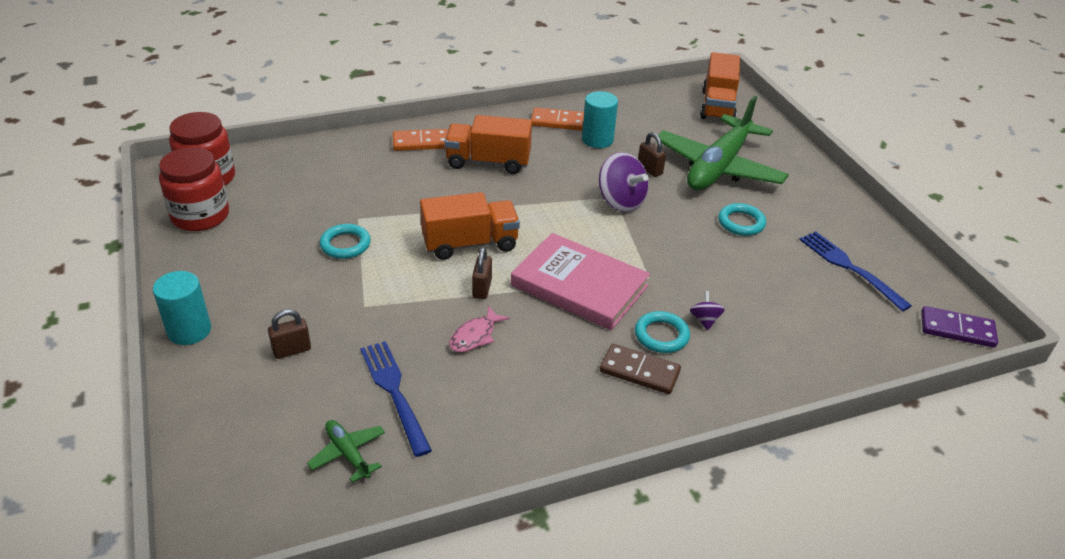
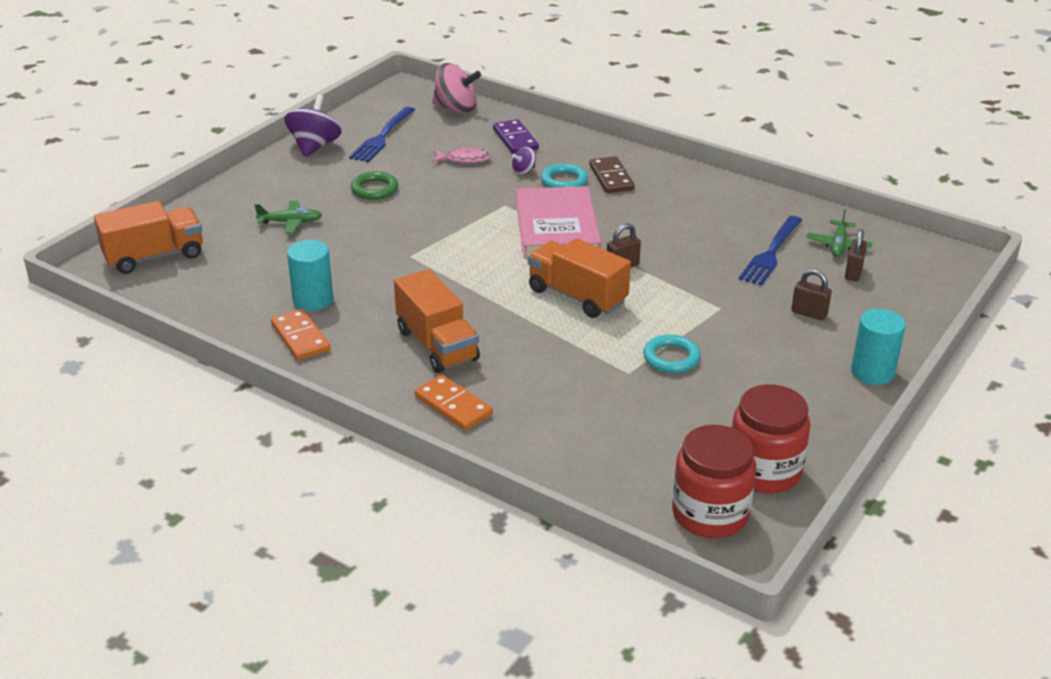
camera: 125 degrees left, 5 degrees down
pink fish [449,306,510,352] -> pink fish moved to [432,147,492,163]
purple spinning top [599,152,649,212] -> purple spinning top moved to [284,95,342,157]
brown padlock [638,132,666,177] -> brown padlock moved to [845,229,867,282]
green plane [655,96,789,190] -> green plane [255,200,322,234], size x0.41
turquoise ring [718,203,766,236] -> green ring [351,171,398,200]
purple domino [921,306,998,348] -> purple domino moved to [493,119,539,154]
none -> pink spinning top [432,63,481,113]

